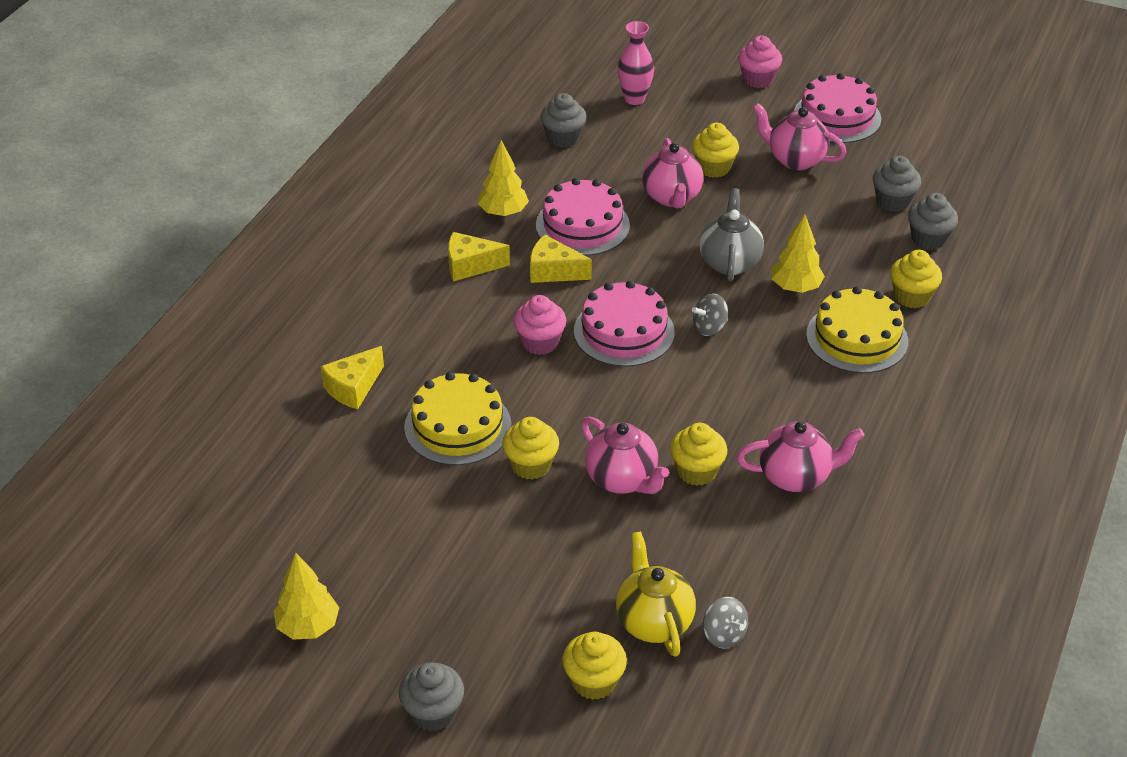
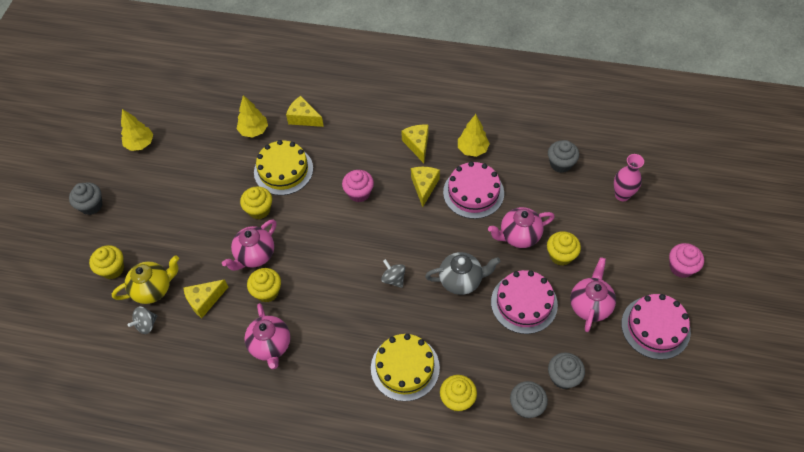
camera: 80 degrees right, 15 degrees up
pink cake [574,281,675,367] -> pink cake moved to [491,270,558,334]
yellow tree [771,214,825,293] -> yellow tree moved to [237,95,268,138]
none -> yellow cheese [183,279,228,318]

